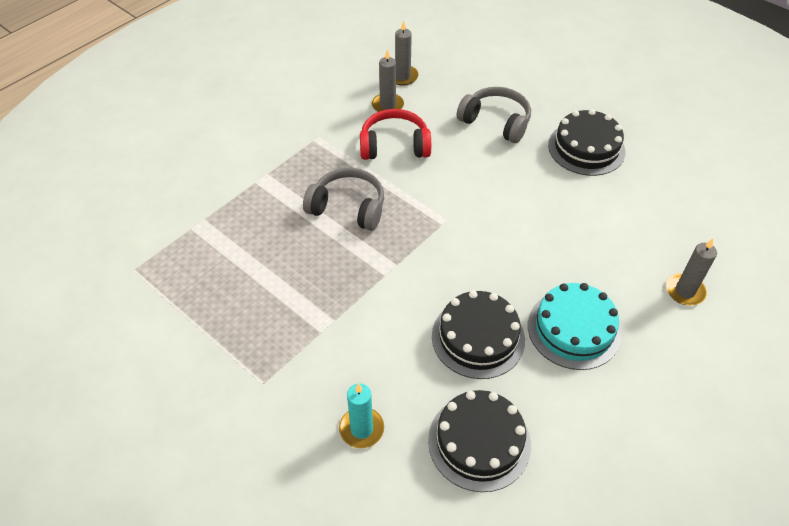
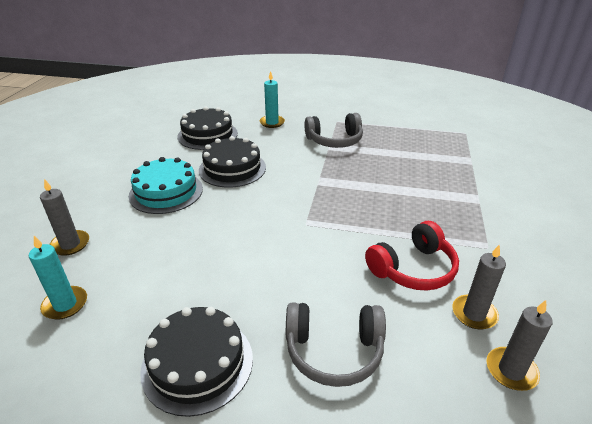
camera: 150 degrees right, 15 degrees down
grey headphones [303,168,384,231] -> grey headphones moved to [305,113,363,148]
none -> turquoise candle [29,236,87,320]

